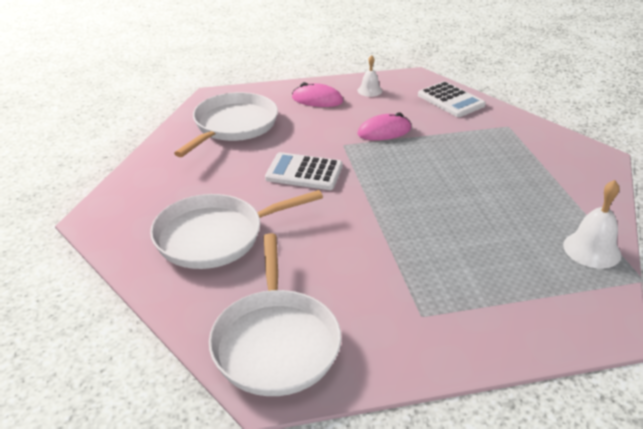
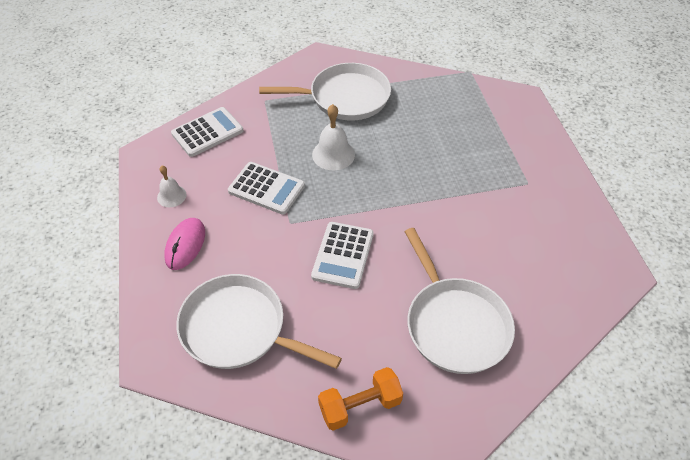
camera: 90 degrees left, 15 degrees up
white pan [209,233,341,396] -> white pan moved to [259,63,391,120]
pink mouse [357,112,411,140] -> white calculator [228,162,305,215]
white bell [563,180,621,268] -> white bell moved to [312,104,355,170]
none -> orange dumbbell [318,367,403,431]

